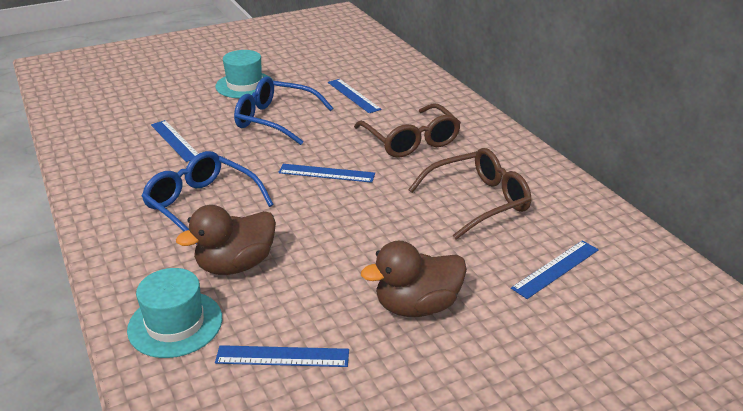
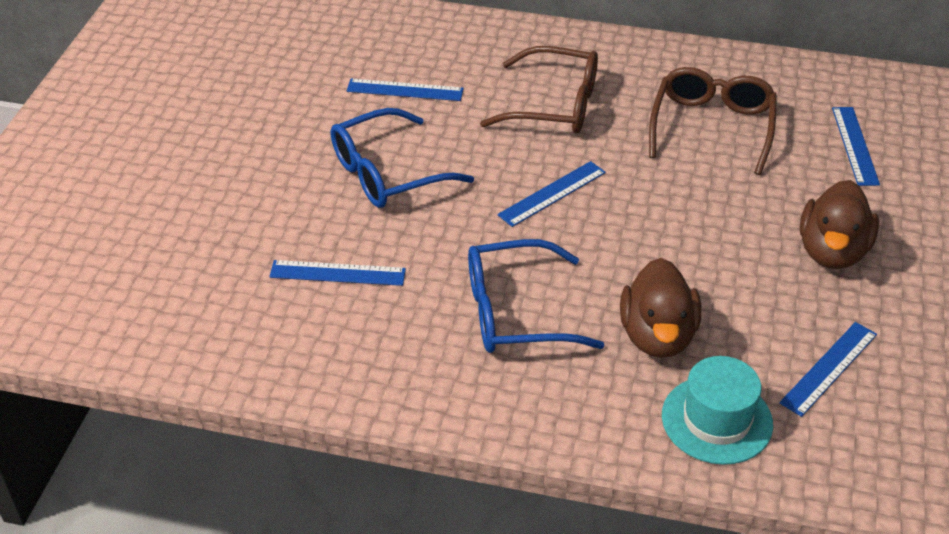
camera: 50 degrees left, 10 degrees up
turquoise hat [215,50,273,98] -> none

